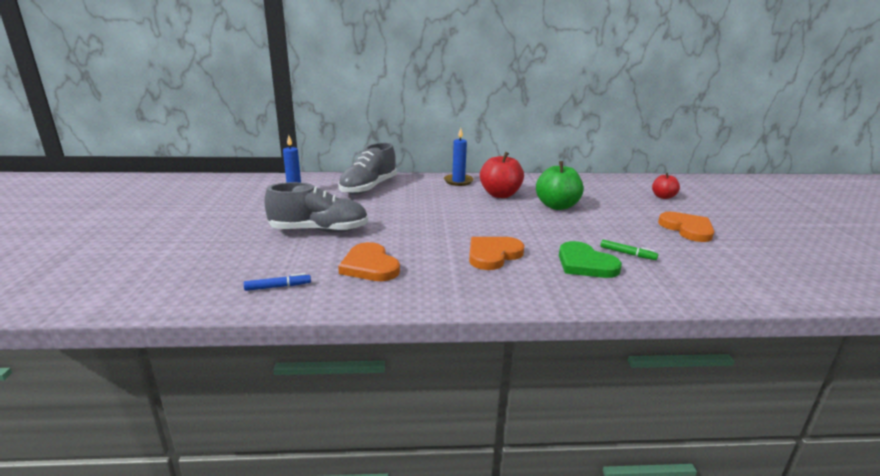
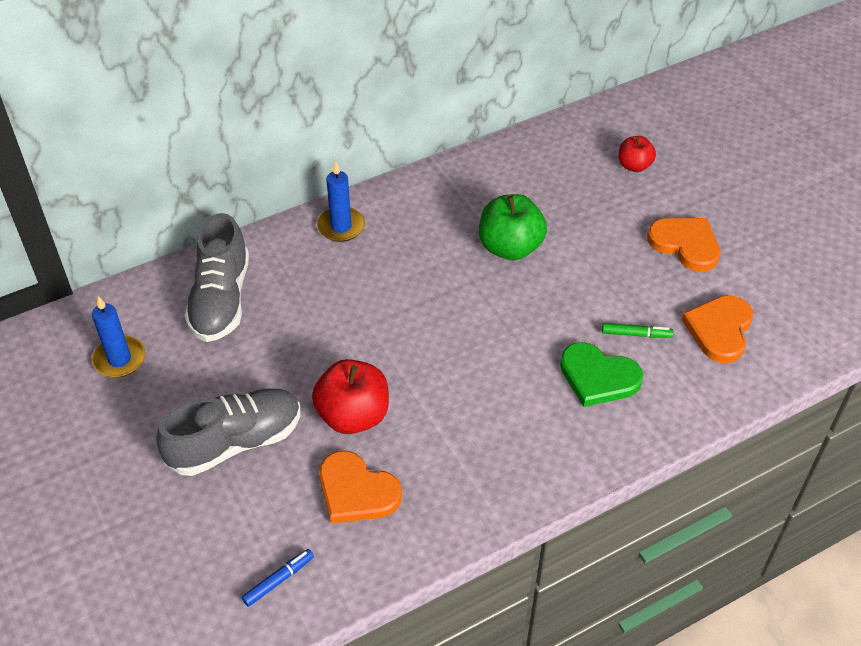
camera: 25 degrees left, 25 degrees up
orange heart [469,237,524,270] -> orange heart moved to [682,295,753,363]
red apple [480,152,524,198] -> red apple moved to [312,359,389,434]

